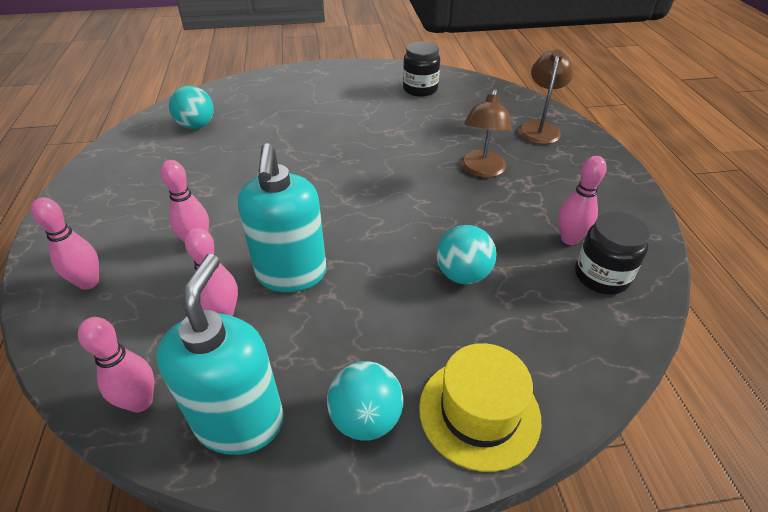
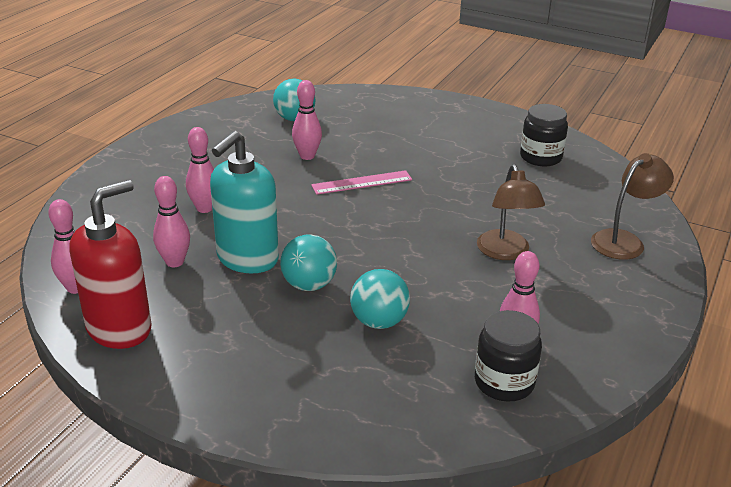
camera: 35 degrees right, 10 degrees down
pink bowling pin [31,197,99,290] -> pink bowling pin moved to [292,80,322,160]
turquoise soap dispenser [157,254,284,455] -> red soap dispenser [69,180,151,349]
turquoise ball [327,361,403,441] -> turquoise ball moved to [280,234,337,291]
yellow hat [419,343,541,472] -> none
brown lamp [461,89,512,178] -> brown lamp turned 60 degrees counterclockwise [477,164,545,260]
none -> pink ruler [311,170,412,195]

